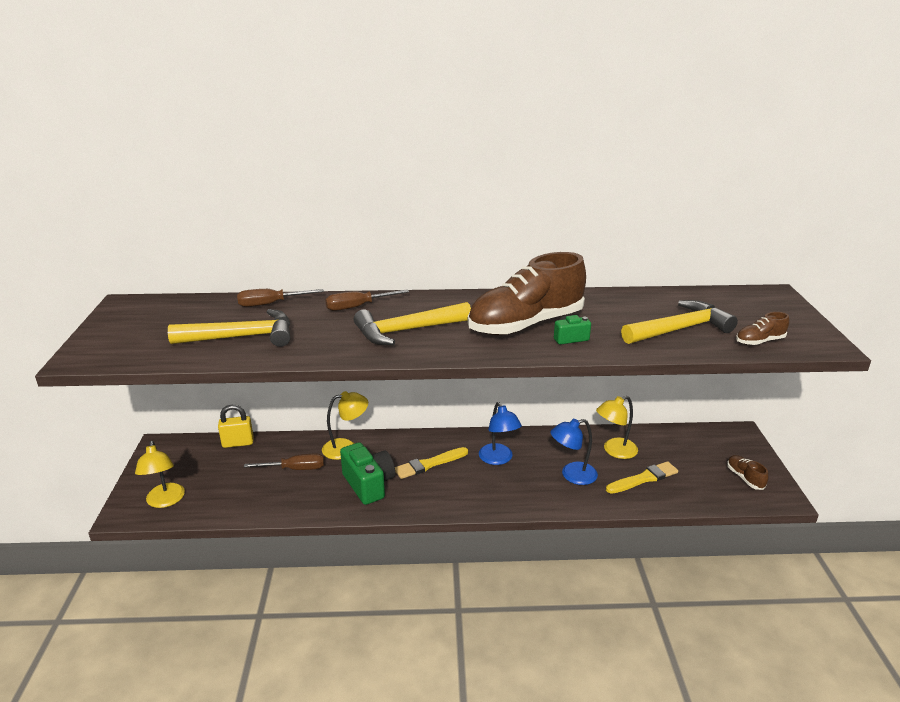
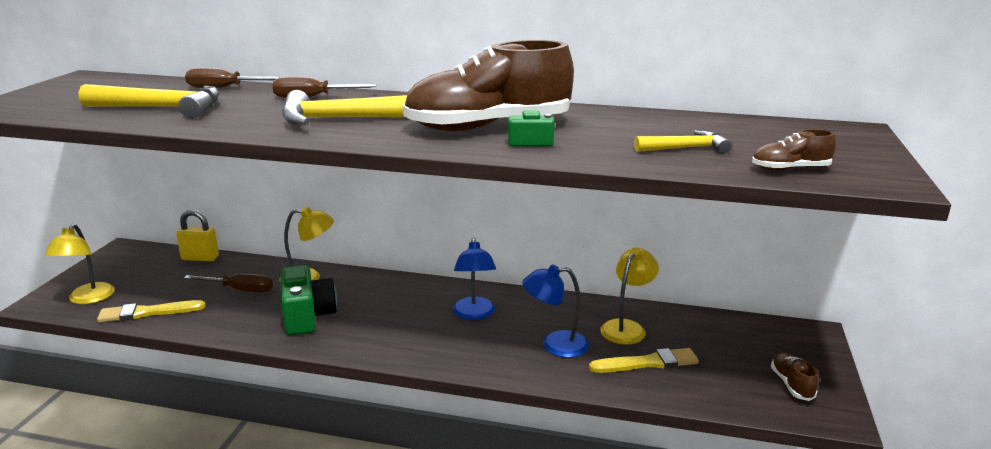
camera: 15 degrees right, 5 degrees down
yellow brush [395,447,468,479] -> yellow brush moved to [97,300,206,322]
yellow lamp [596,396,638,459] -> yellow lamp turned 135 degrees clockwise [600,247,659,345]
yellow hammer [621,300,738,344] -> yellow hammer [634,130,732,154], size x0.58

